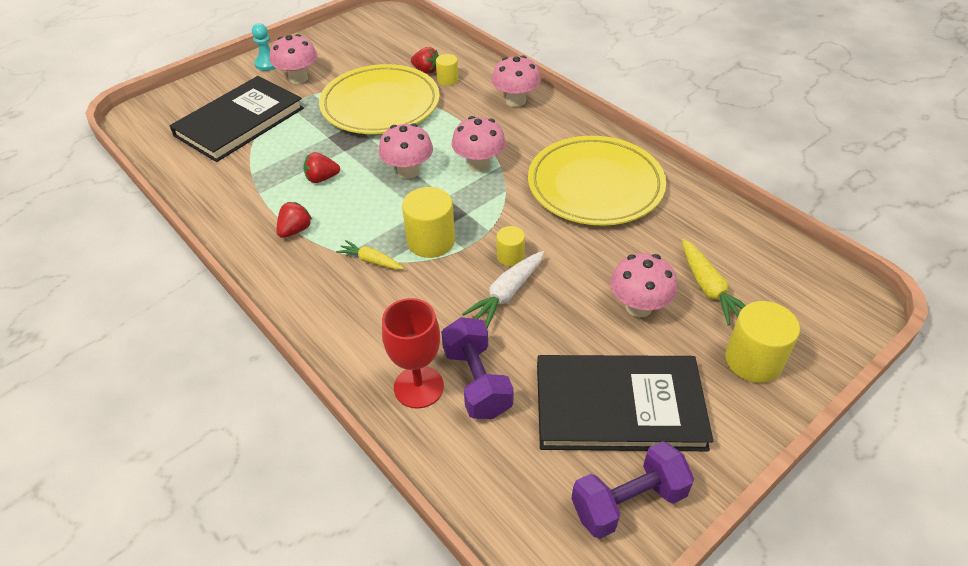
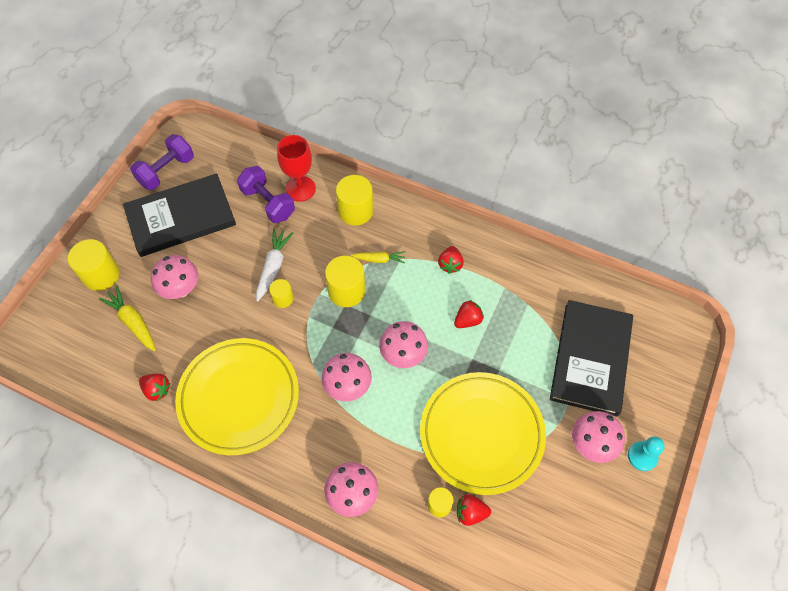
camera: 155 degrees right, 15 degrees up
none -> red strawberry [139,374,170,401]
none -> yellow cylinder [336,175,373,226]

